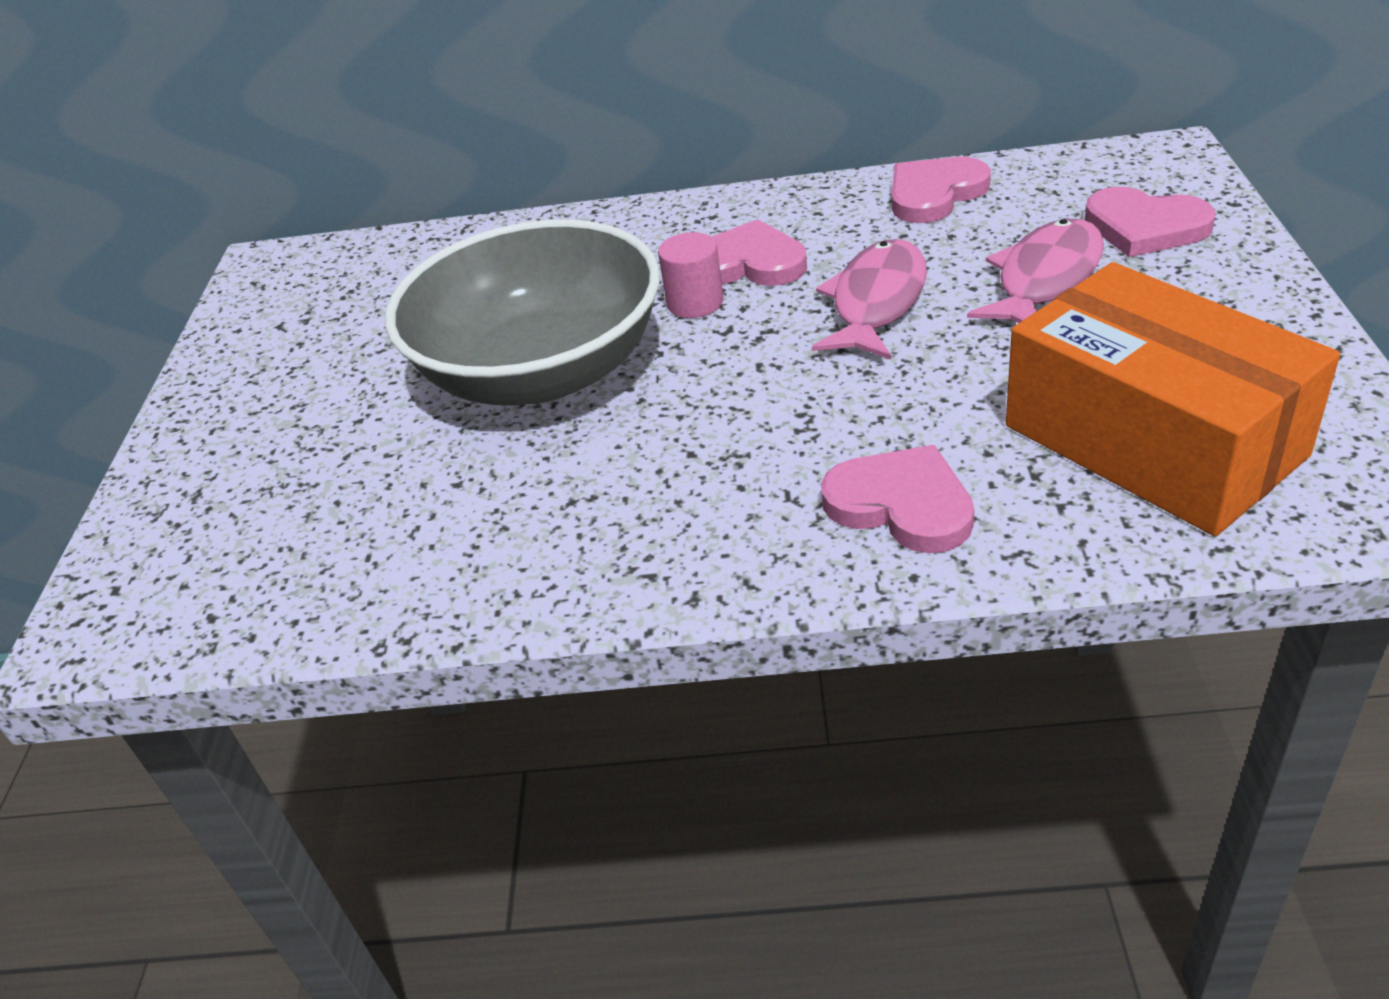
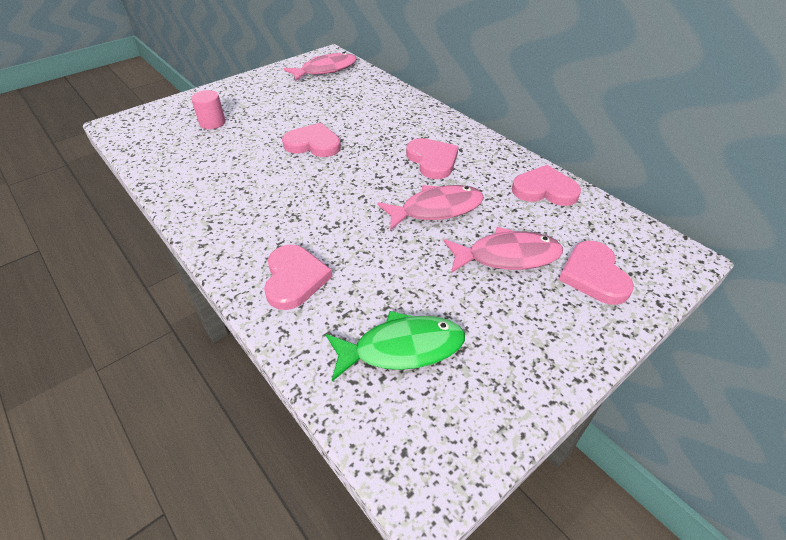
camera: 45 degrees right, 5 degrees up
grey bowl [385,219,660,405] -> pink heart [282,123,341,157]
pink cylinder [658,232,724,318] -> pink cylinder moved to [191,90,226,129]
orange box [1006,262,1340,536] -> green fish [326,311,465,381]
none -> pink fish [284,52,356,82]

